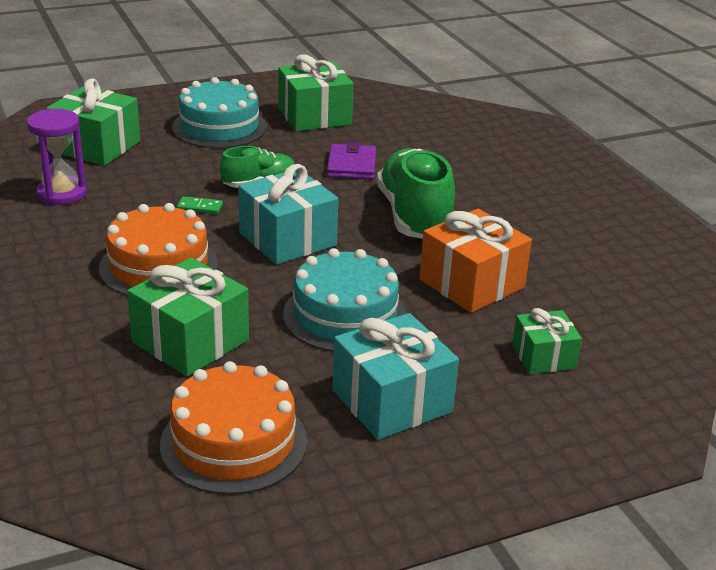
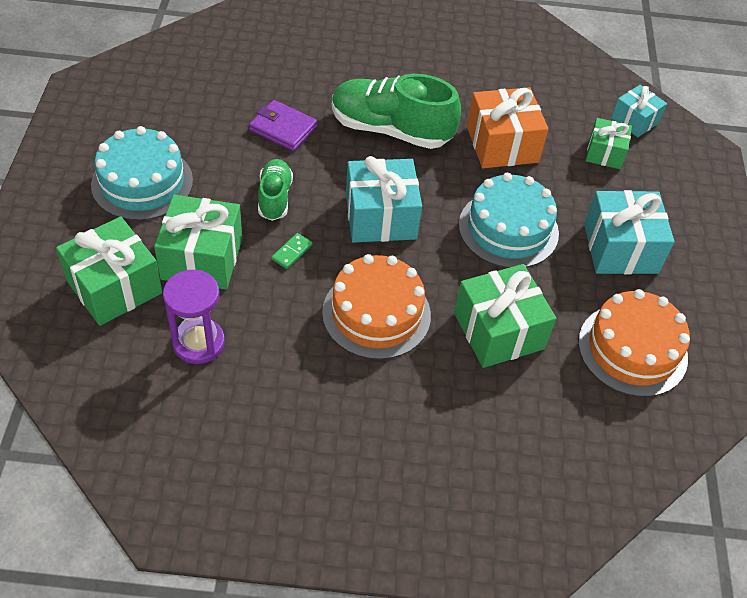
camera: 65 degrees left, 20 degrees up
green gift [278,54,354,131] -> green gift moved to [154,195,242,290]
none -> turquoise gift [611,85,667,137]

